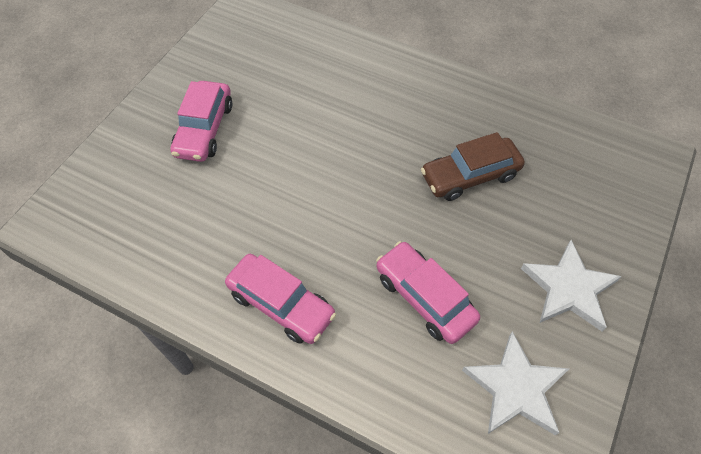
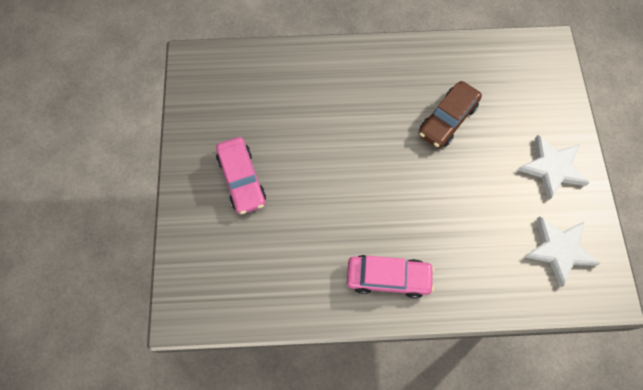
camera: 30 degrees left, 10 degrees up
pink car [376,241,480,344] -> none

